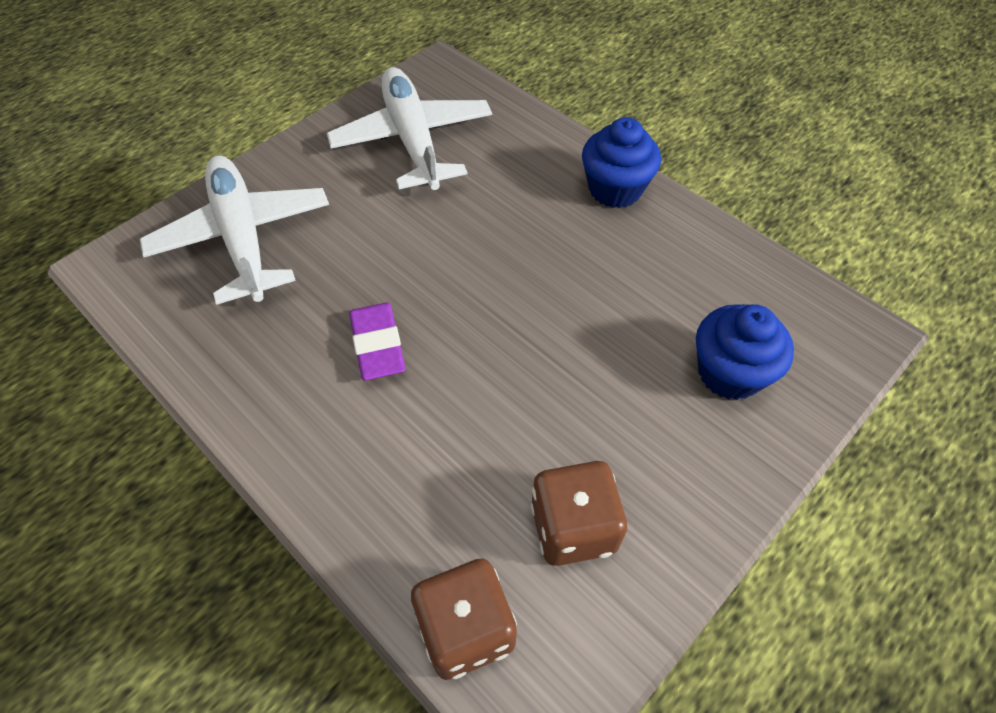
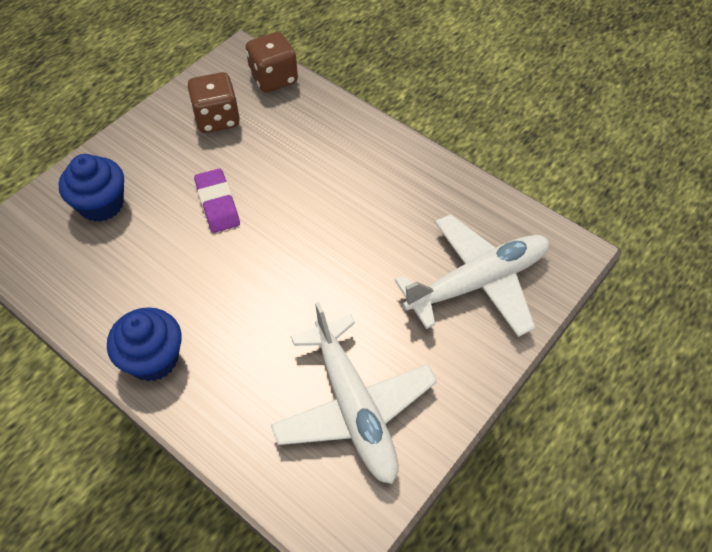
camera: 175 degrees right, 0 degrees up
white plane [140,156,329,305] -> white plane turned 90 degrees counterclockwise [395,214,549,337]
purple eraser [349,303,405,381] -> purple eraser moved to [194,168,240,233]

